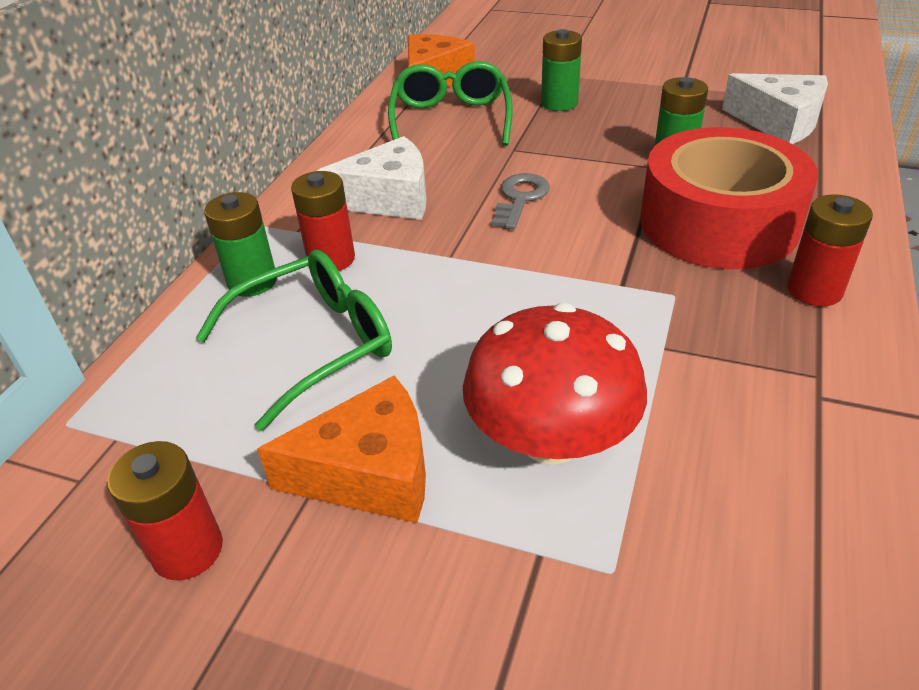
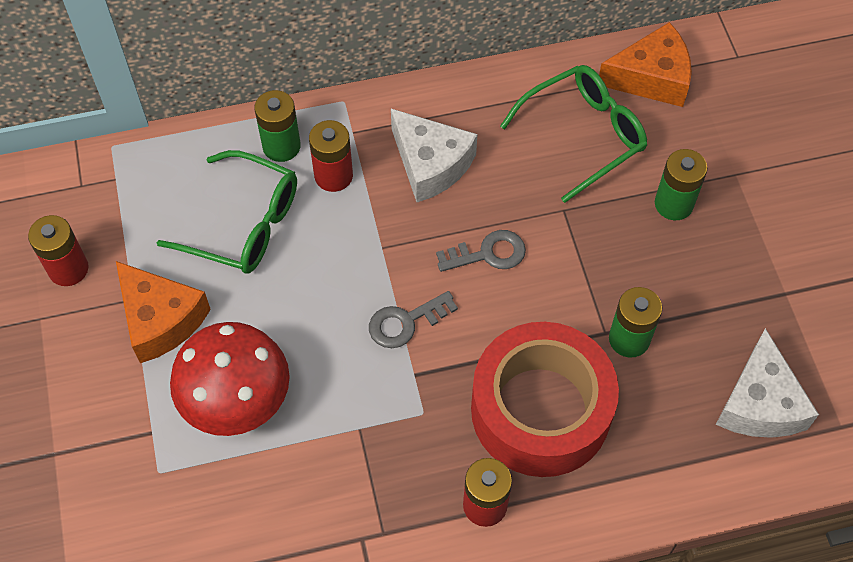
camera: 55 degrees right, 20 degrees up
none -> grey key [369,291,458,348]

